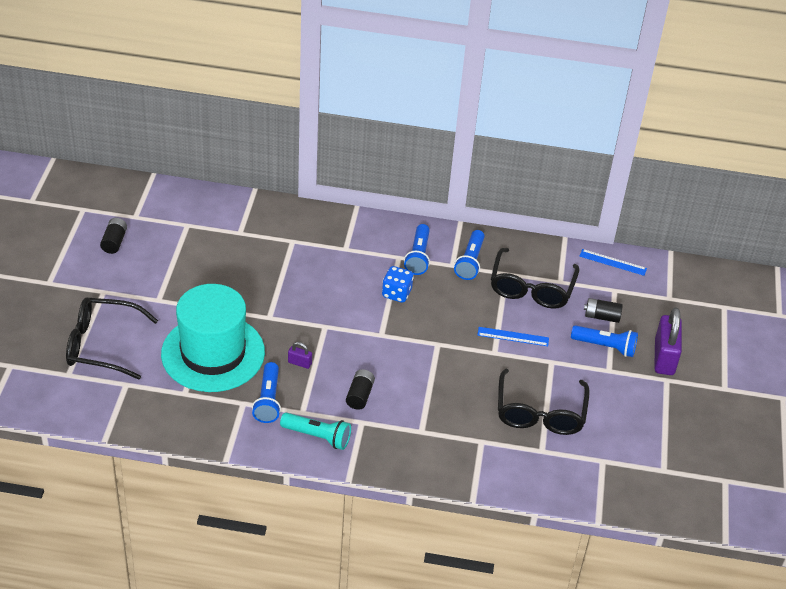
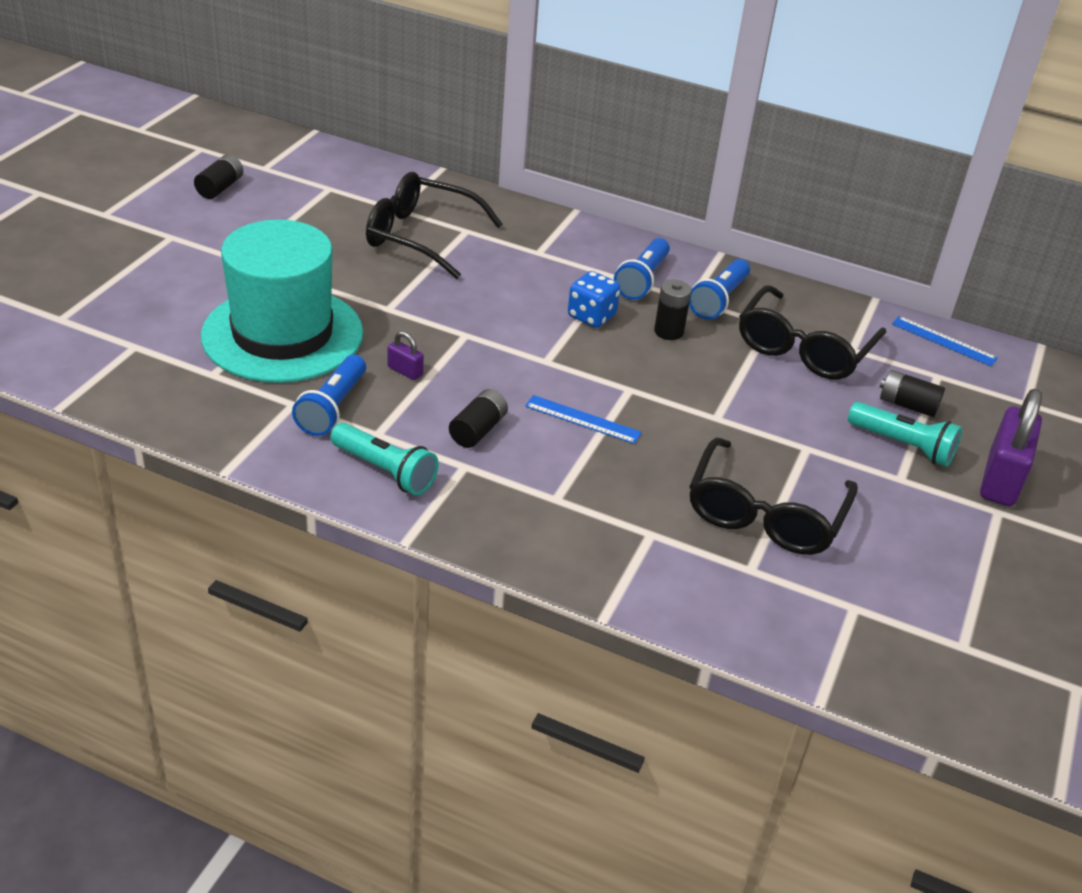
camera: 15 degrees right, 5 degrees down
black glasses [66,297,158,380] -> black glasses moved to [366,172,503,279]
blue ruler [477,327,549,346] -> blue ruler moved to [525,395,642,444]
blue flashlight [571,325,638,357] -> turquoise flashlight [848,402,962,467]
none -> black battery [654,280,692,340]

